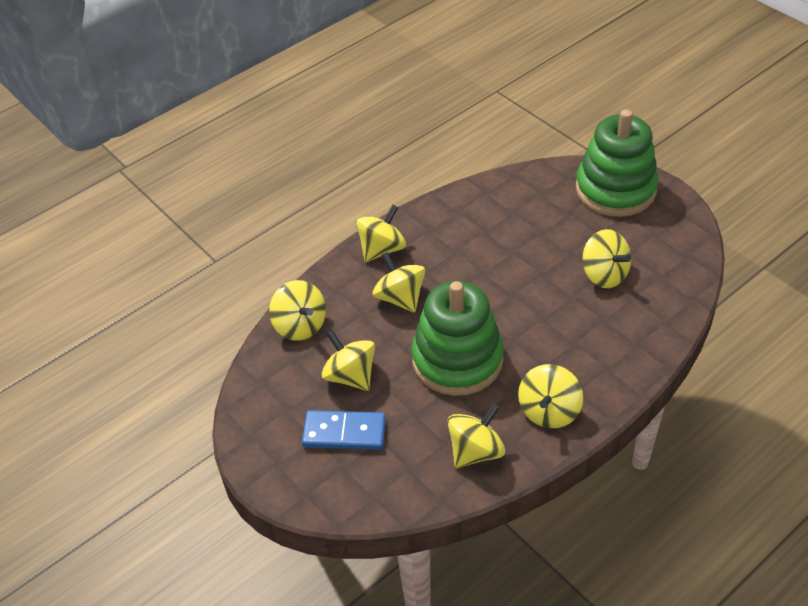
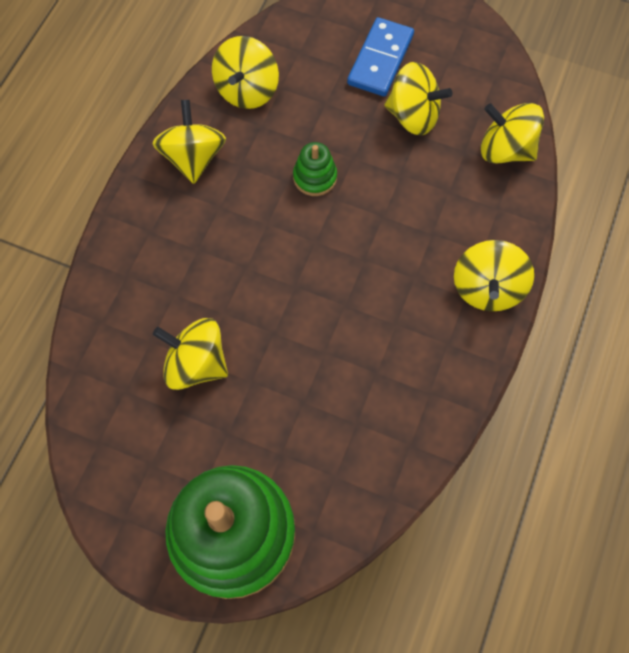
camera: 150 degrees right, 20 degrees up
blue domino [302,410,386,450] -> blue domino turned 45 degrees counterclockwise [347,17,414,97]
yellow spinning top [373,252,426,313] -> none
green stacking toy [411,281,504,396] -> green stacking toy [293,142,337,196], size x0.41

